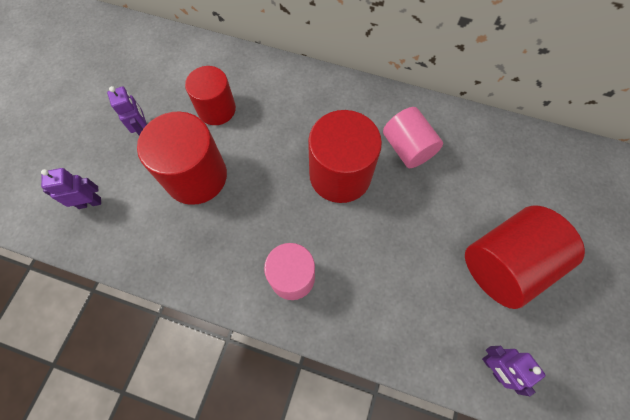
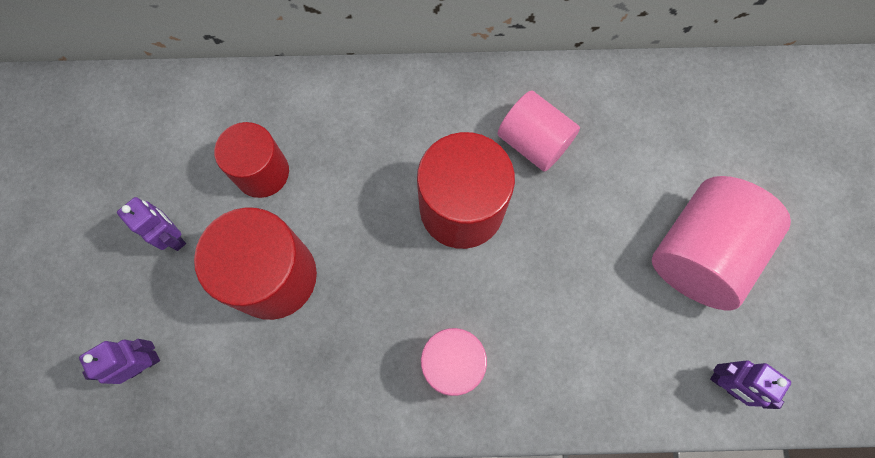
camera: 20 degrees left, 5 degrees up
red cylinder [465,206,585,309] -> pink cylinder [652,176,791,310]

